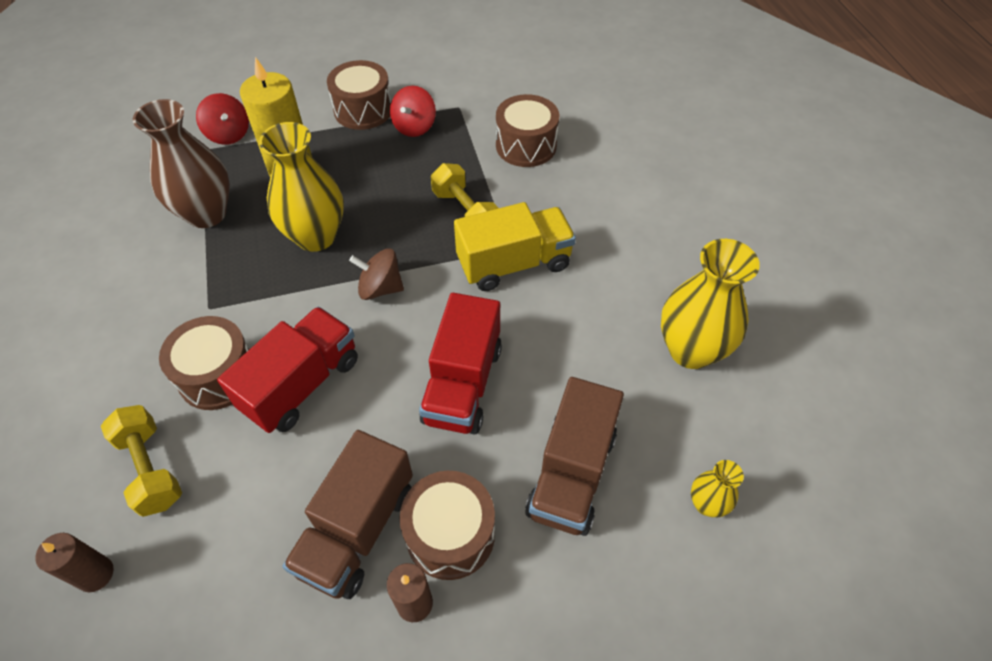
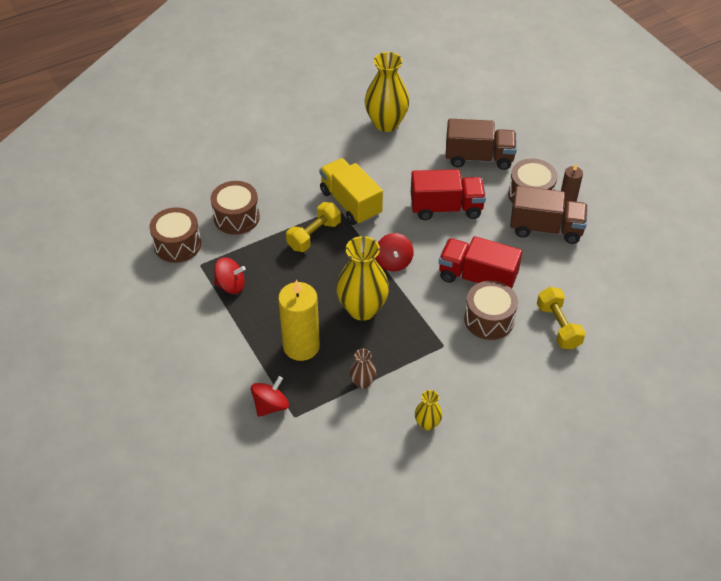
camera: 105 degrees left, 5 degrees down
brown candle [35,533,114,592] -> none
yellow dumbbell [101,405,182,517] -> yellow dumbbell turned 60 degrees counterclockwise [537,287,586,349]
brown vase [133,99,230,228] -> brown vase [350,349,376,389], size x0.49
brown drum [327,60,392,130] -> brown drum moved to [149,207,201,263]
brown spinning top [349,248,404,300] -> red spinning top [376,233,414,271]
yellow vase [691,460,744,517] -> yellow vase moved to [415,390,442,431]

